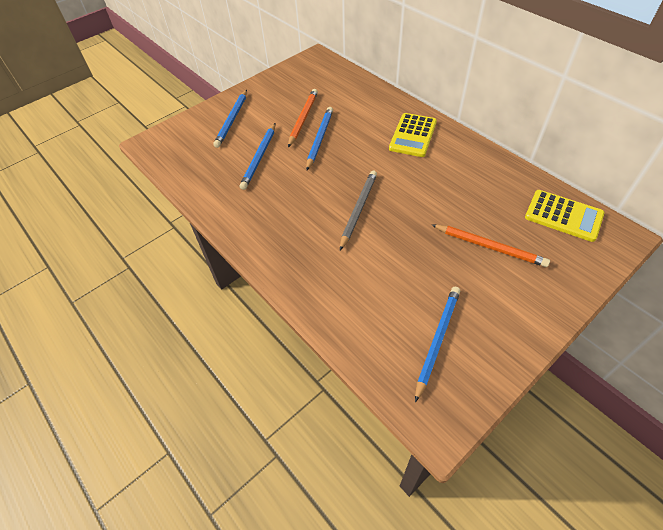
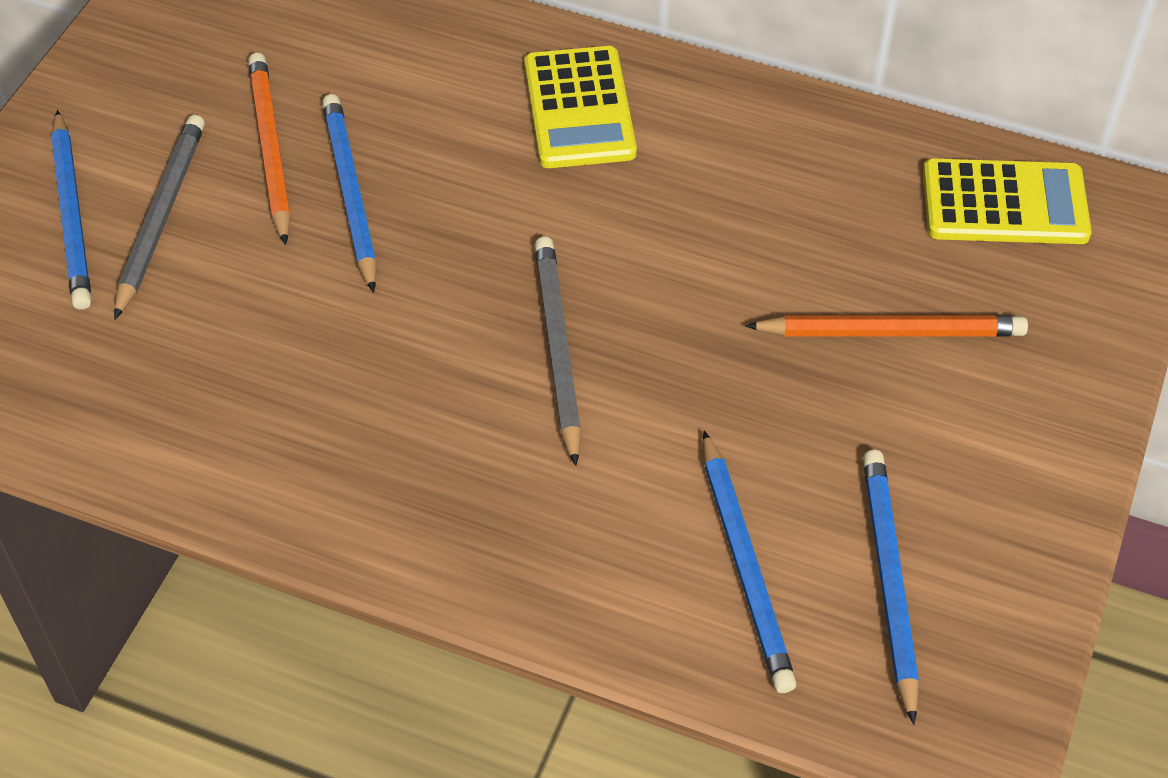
camera: 30 degrees left, 0 degrees up
blue pencil [240,123,275,190] -> blue pencil moved to [703,430,797,693]
none -> grey pencil [114,115,205,320]

